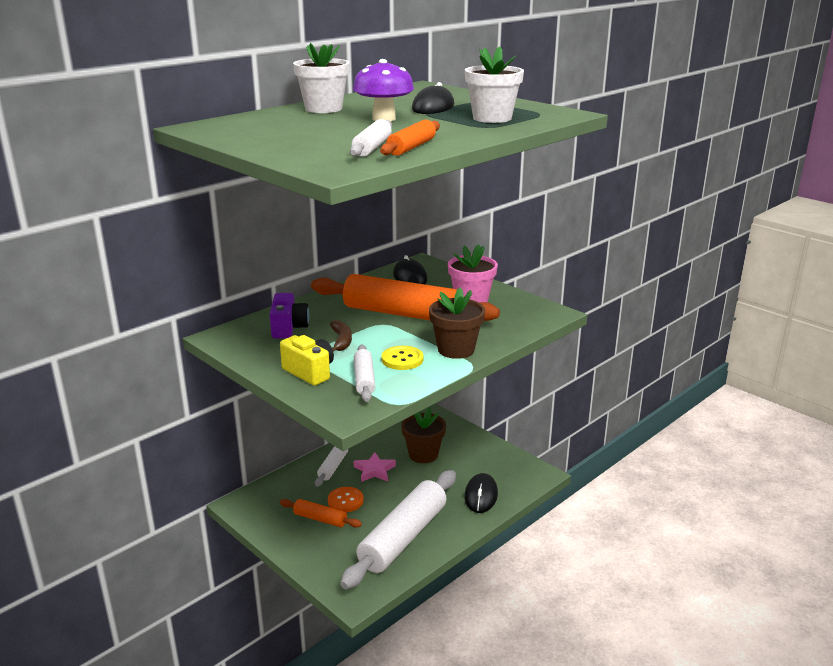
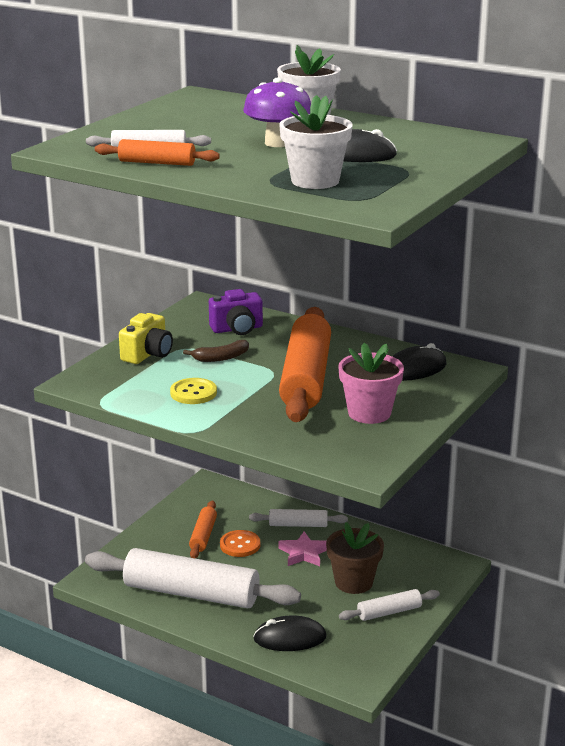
camera: 75 degrees right, 0 degrees up
white rolling pin [354,345,375,402] -> white rolling pin moved to [339,589,440,621]
brown flower pot [429,288,485,359] -> none

